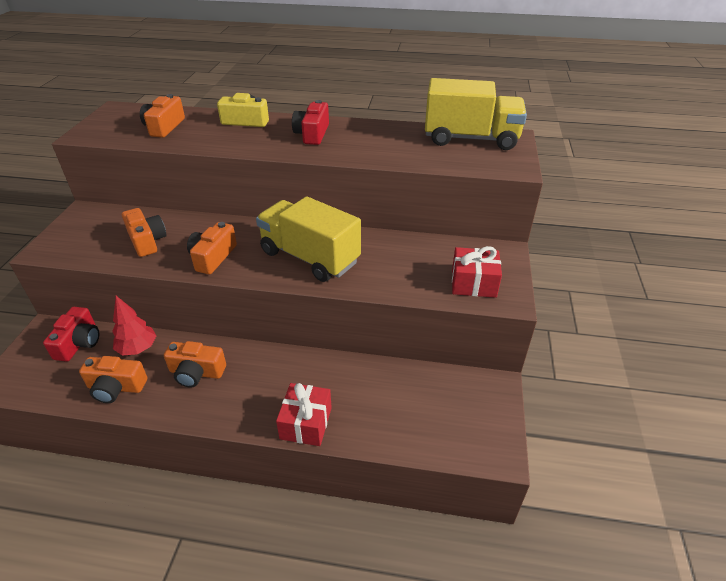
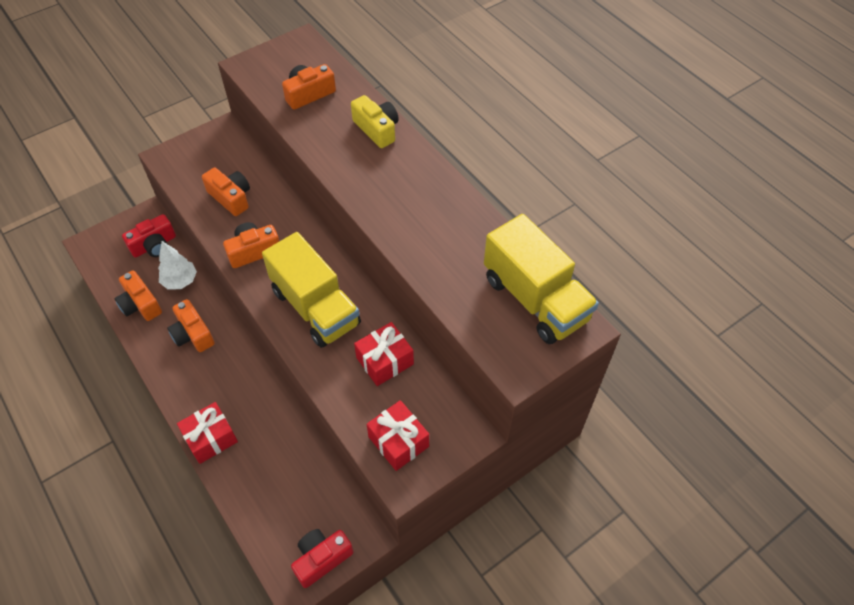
camera: 45 degrees right, 15 degrees up
red tree [112,296,156,355] -> white tree [158,241,197,289]
orange camera [122,208,167,257] -> orange camera turned 60 degrees counterclockwise [202,168,250,216]
yellow truck [256,196,361,282] -> yellow truck turned 150 degrees clockwise [262,232,361,348]
red camera [292,100,329,145] -> red camera moved to [291,529,354,588]
none -> red gift [354,322,414,386]

